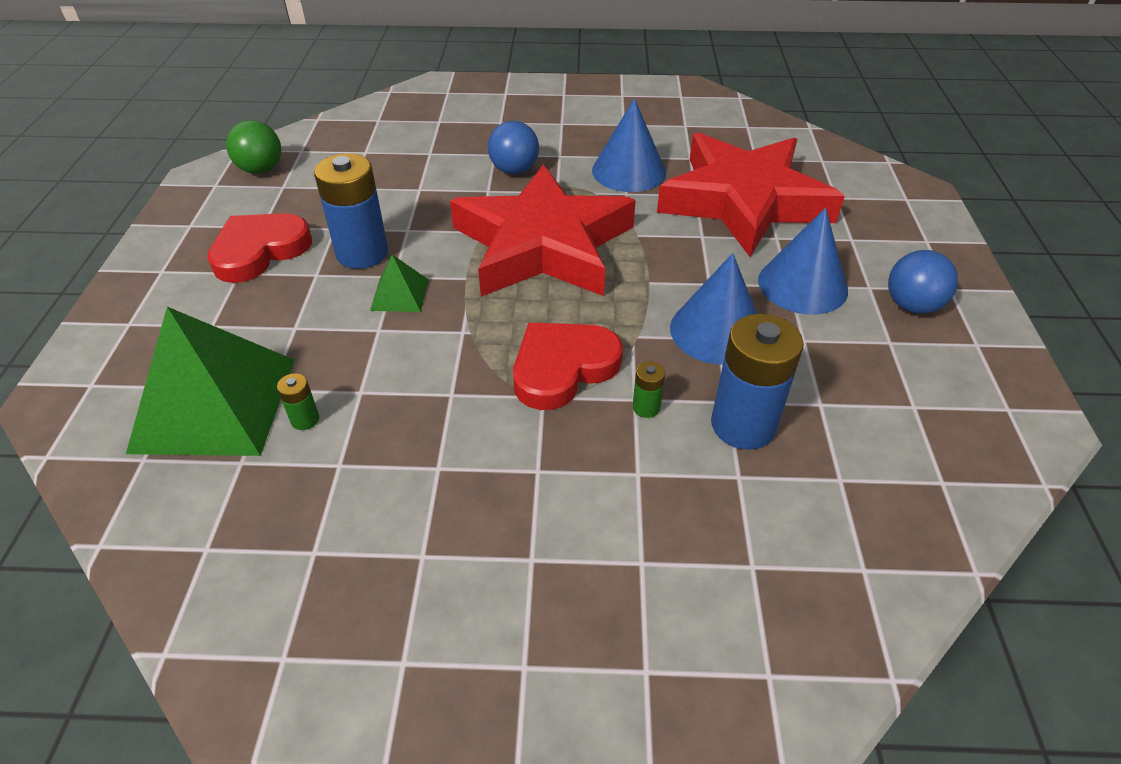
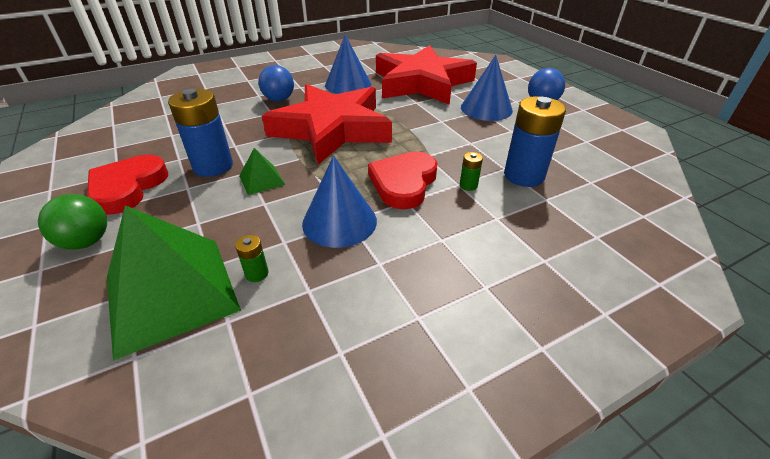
camera: 30 degrees left, 5 degrees down
green ball [226,120,281,174] -> green ball moved to [38,194,107,250]
blue cone [670,253,757,365] -> blue cone moved to [302,156,377,248]

